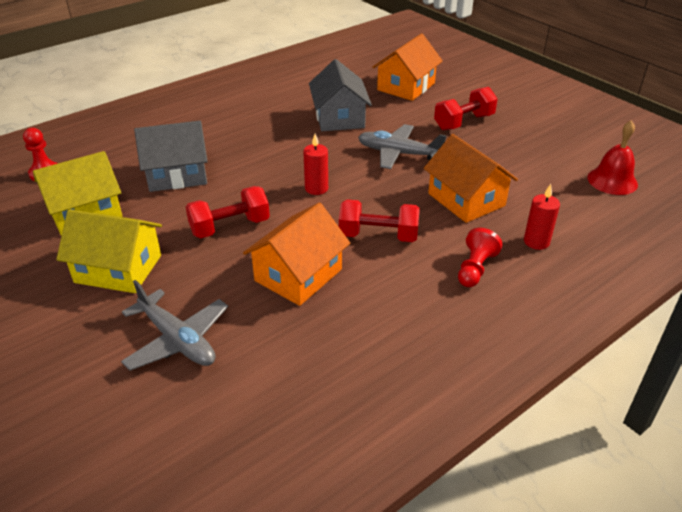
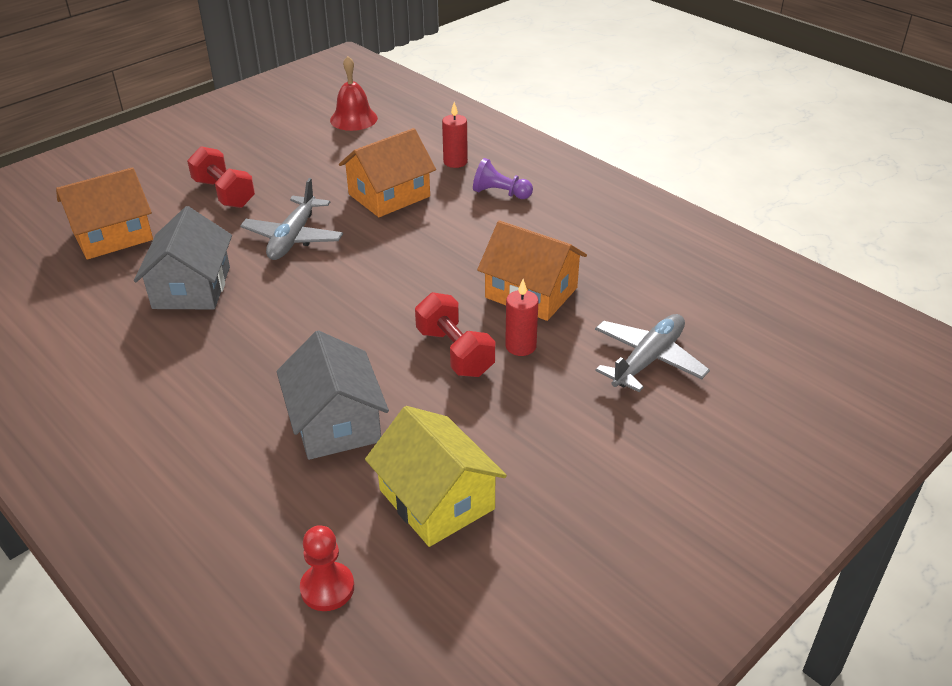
camera: 95 degrees left, 0 degrees up
yellow house [56,209,162,293] -> none
red candle [303,134,328,195] -> red candle moved to [505,279,539,356]
grey house [309,59,372,131] -> grey house turned 75 degrees counterclockwise [134,206,232,309]
red dumbbell [339,199,420,242] -> none
orange house [372,33,443,101] -> orange house turned 60 degrees counterclockwise [56,167,153,260]
red pawn [458,228,503,287] -> purple pawn [473,158,533,199]

